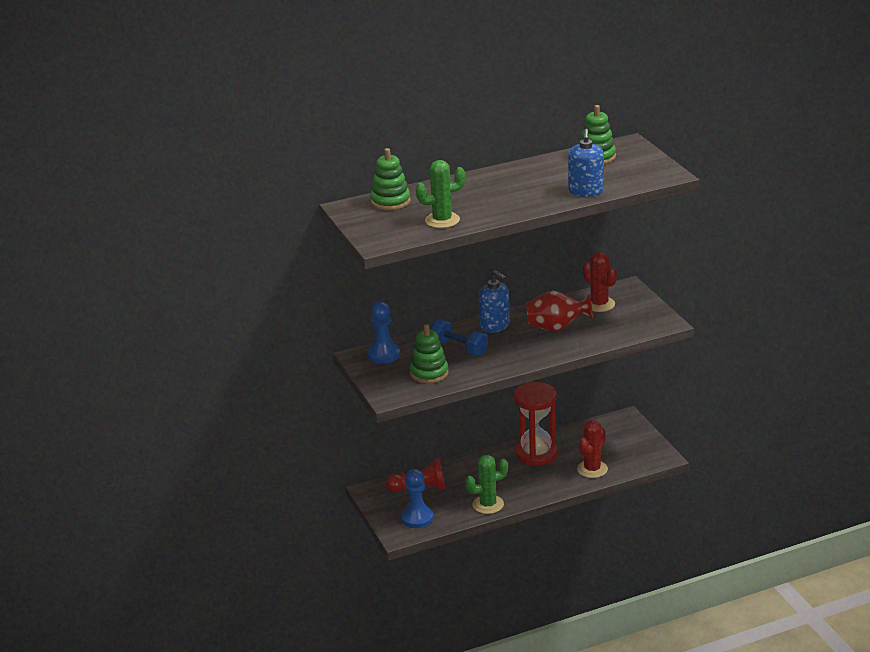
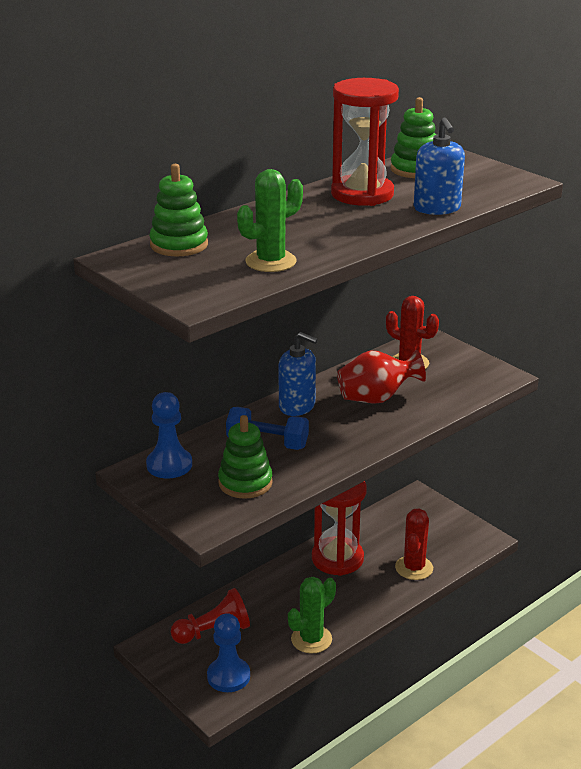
camera: 20 degrees left, 0 degrees up
none -> red hourglass [331,78,399,206]

